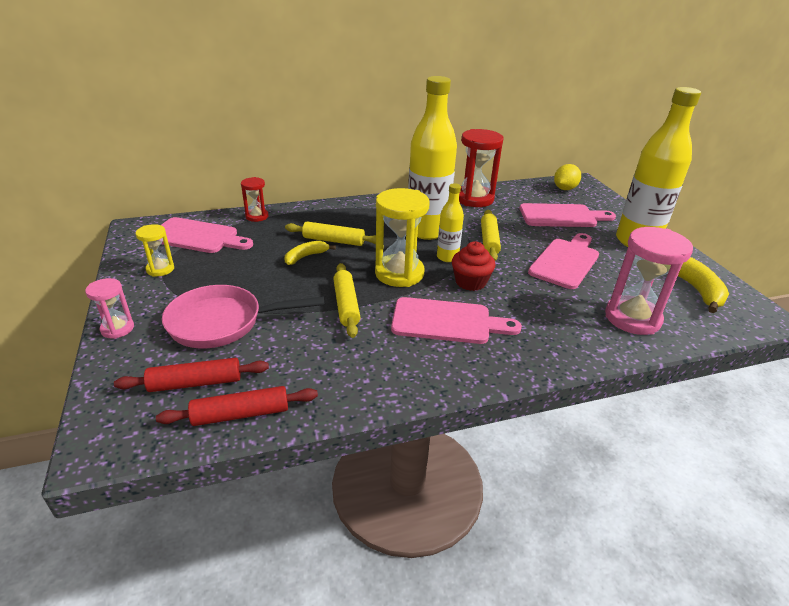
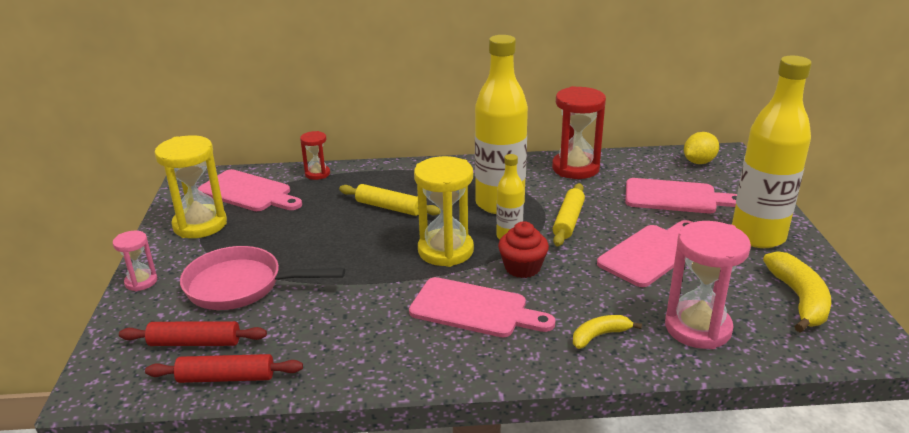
camera: 15 degrees right, 5 degrees down
yellow hourglass [135,224,174,277] -> yellow hourglass [155,135,227,238], size x1.88
yellow banana [284,241,336,265] -> yellow banana moved to [573,315,642,349]
yellow rolling pin [333,263,361,338] -> none

